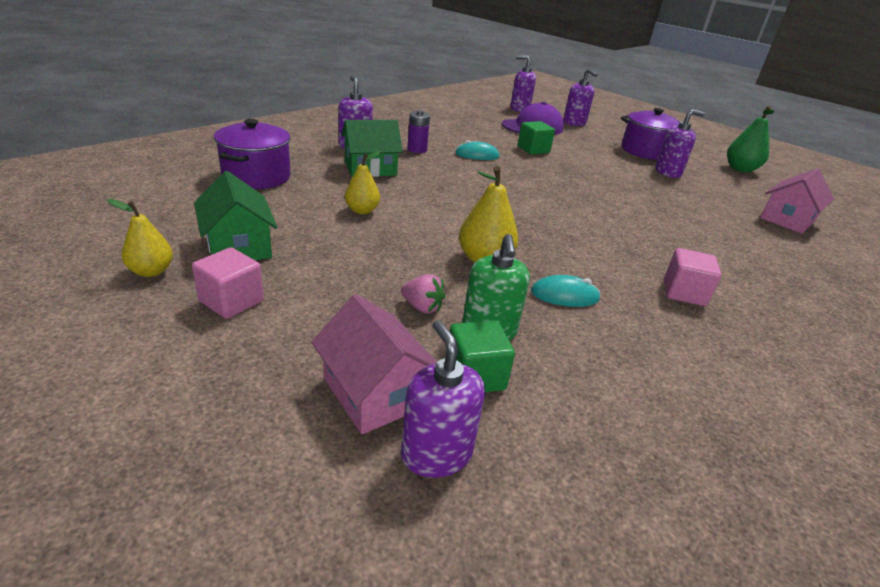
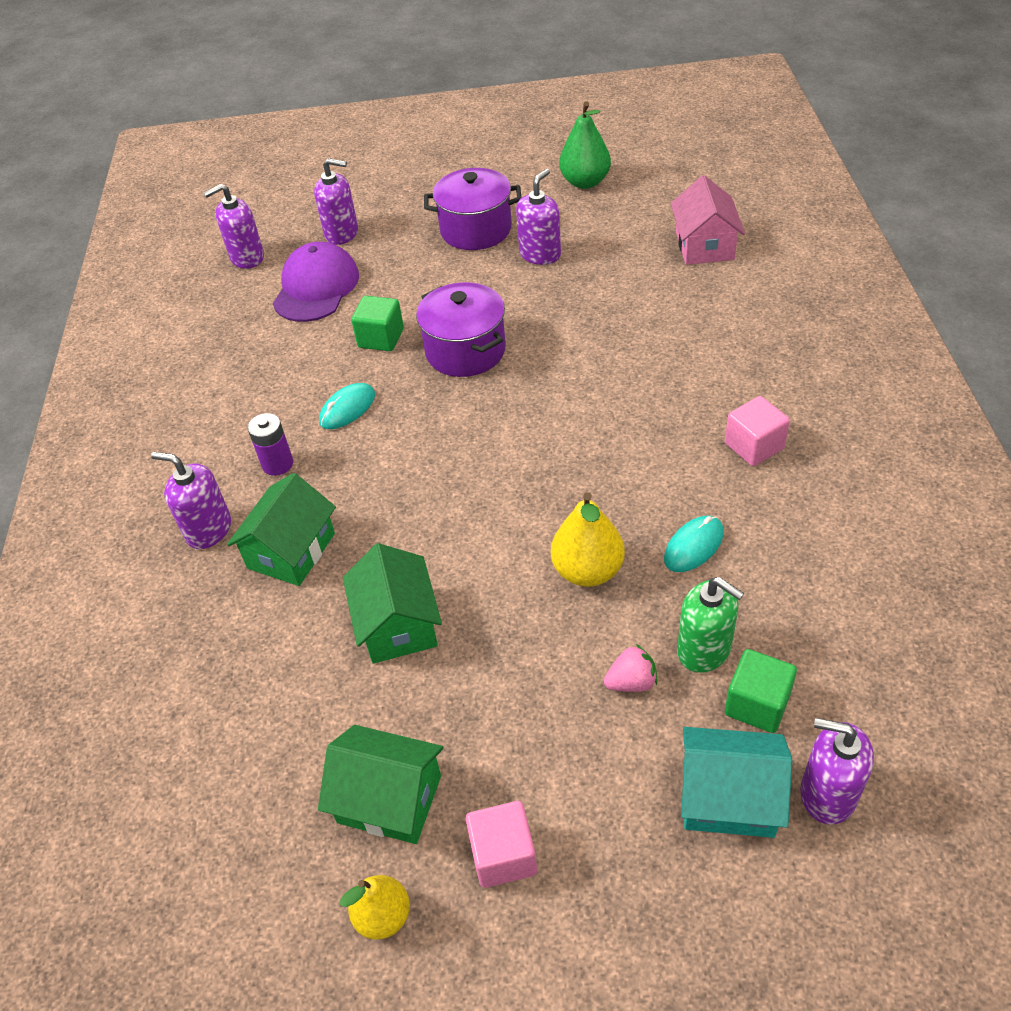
camera: 40 degrees left, 15 degrees up
purple pot [214,119,291,189] -> purple pot moved to [416,282,506,377]
pink house [311,294,437,434] -> turquoise house [681,727,792,838]
yellow pear [345,150,380,214] -> green house [343,543,442,664]

